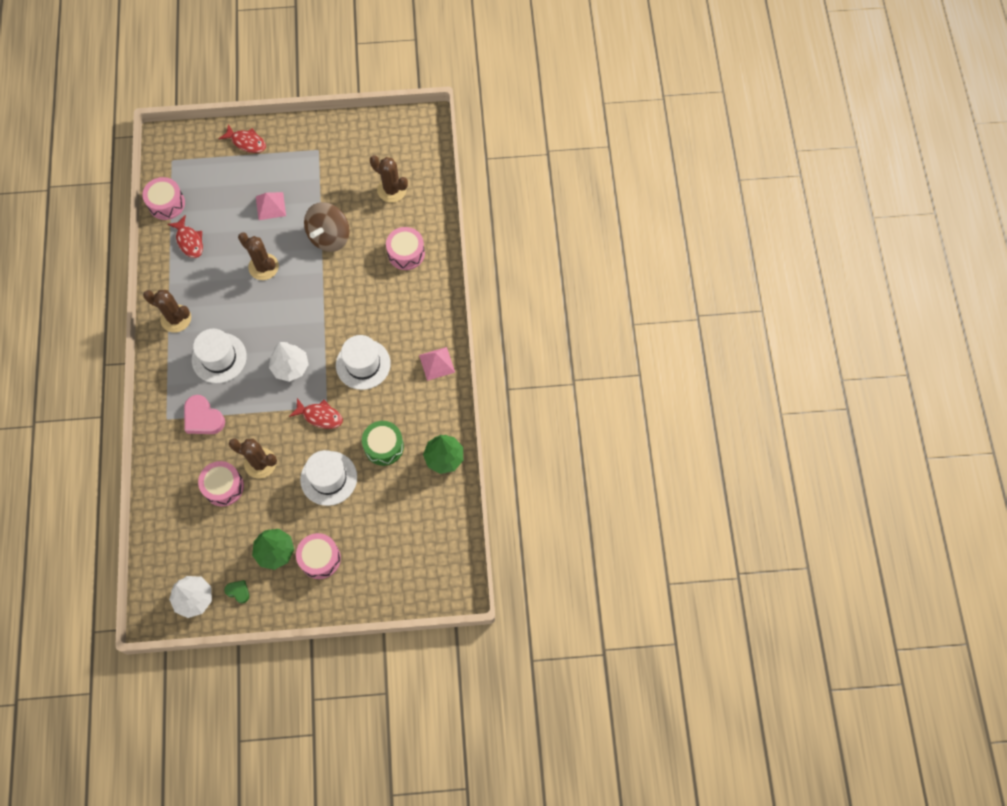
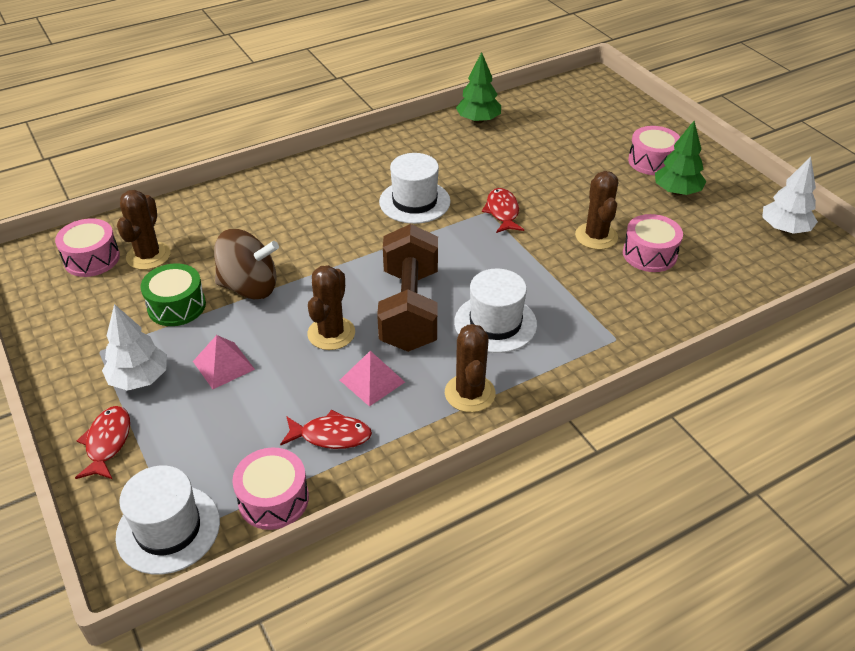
camera: 115 degrees left, 25 degrees down
red fish [167,215,203,258] -> red fish turned 60 degrees clockwise [280,410,372,449]
pink heart [184,395,225,434] -> none
green heart [224,580,249,603] -> none
white tree [269,342,309,382] -> white tree moved to [102,304,167,391]
white hat [300,450,357,506] -> white hat moved to [115,466,220,575]
green drum [362,421,404,466] -> green drum moved to [140,263,206,326]
pink drum [386,227,425,270] -> pink drum moved to [55,218,120,277]
pink pyramid [419,347,455,381] -> pink pyramid moved to [340,351,405,407]
none -> brown dumbbell [377,224,438,352]

